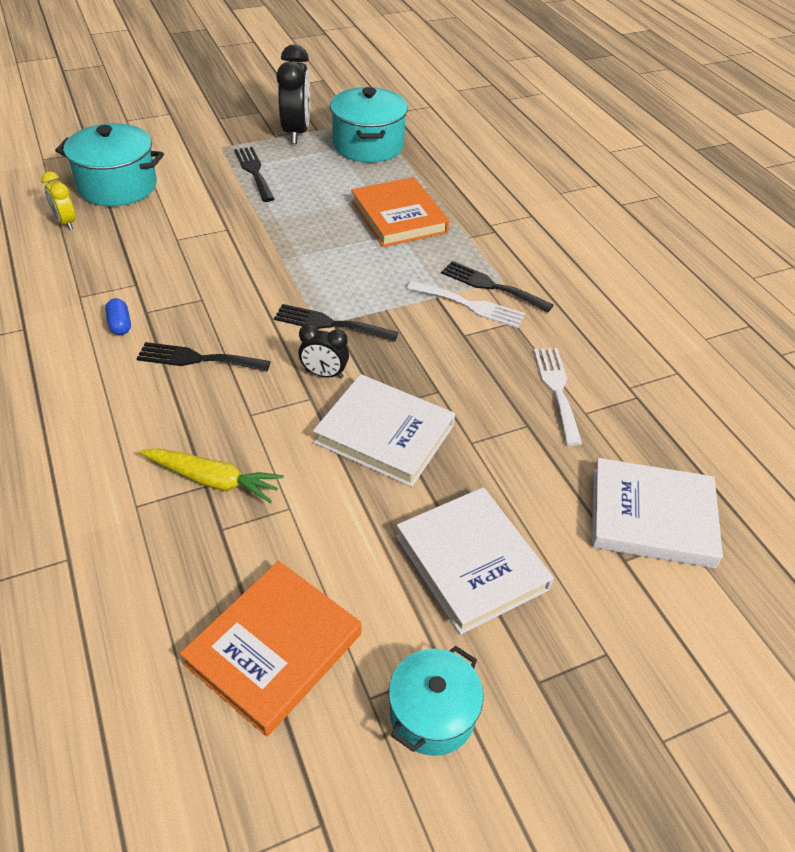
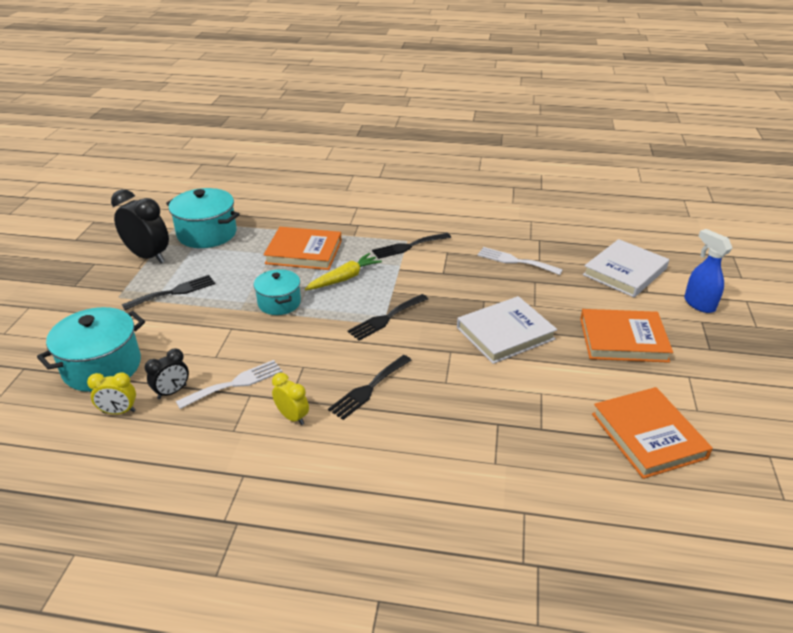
camera: 55 degrees left, 10 degrees down
blue capsule [105,298,131,335] -> yellow clock [272,373,309,425]
yellow carrot [139,448,284,503] -> yellow carrot moved to [305,253,382,290]
black fork [234,147,274,202] -> black fork turned 135 degrees clockwise [122,275,215,310]
black clock [299,324,349,379] -> black clock moved to [145,348,189,399]
turquoise pot [388,646,483,756] -> turquoise pot moved to [254,269,301,315]
white book [396,487,554,635] -> orange book [580,309,673,363]
white fork [407,281,525,328] -> white fork moved to [176,360,282,409]
none -> blue spray bottle [684,229,733,313]

